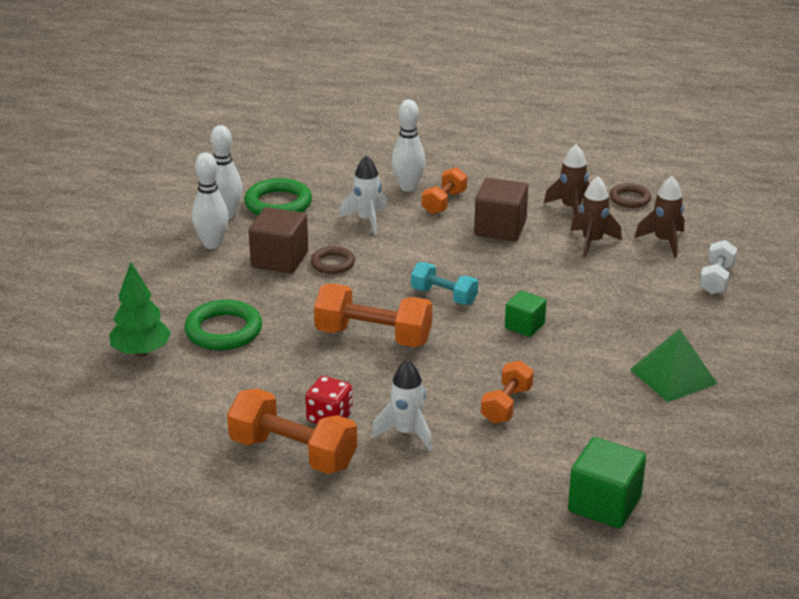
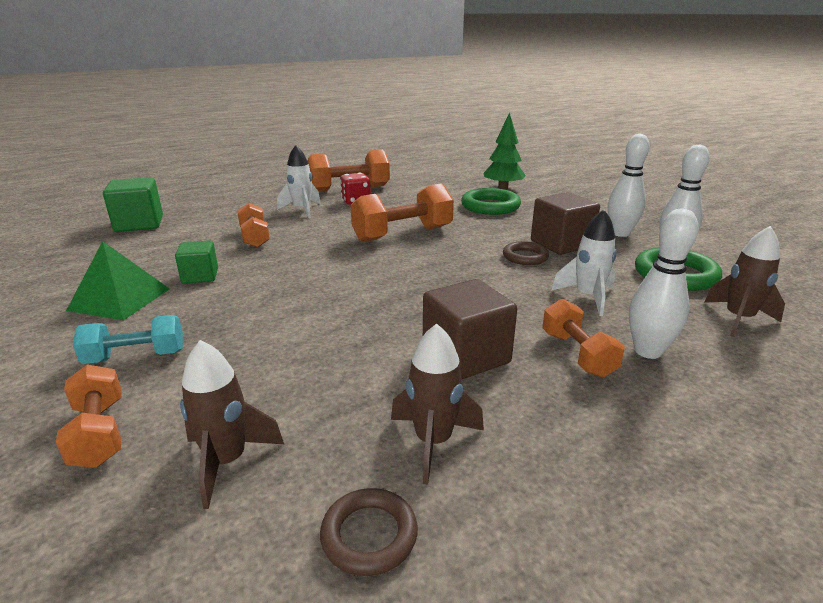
camera: 135 degrees right, 5 degrees down
turquoise dumbbell [411,262,478,305] -> turquoise dumbbell moved to [73,315,183,364]
green cube [505,290,546,337] -> green cube moved to [175,240,218,284]
brown rocket [570,176,622,257] -> brown rocket moved to [705,226,785,337]
white dumbbell [699,240,737,294] -> orange dumbbell [56,365,121,468]

